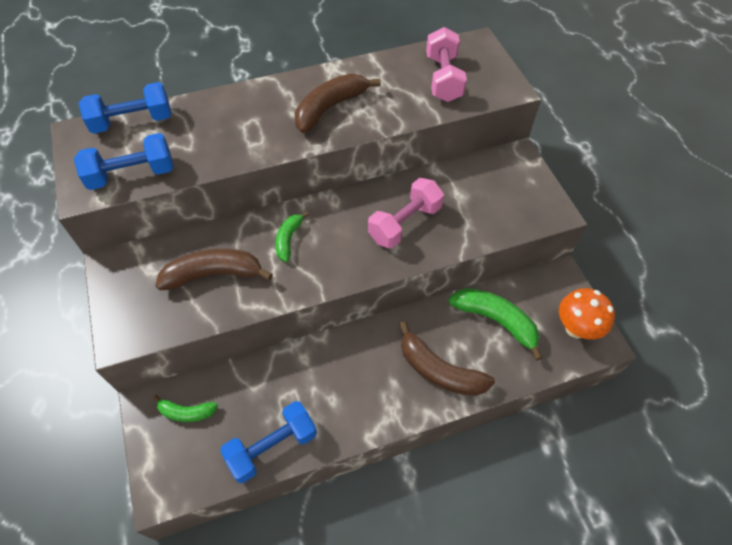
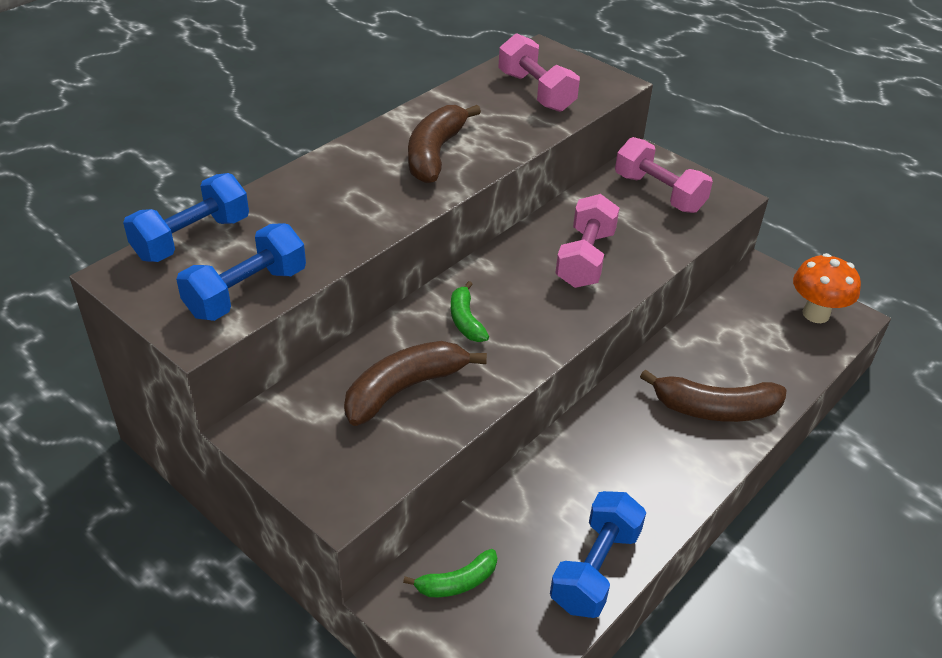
camera: 30 degrees left, 15 degrees down
green banana [449,288,543,361] -> none
none -> pink dumbbell [615,137,713,213]

